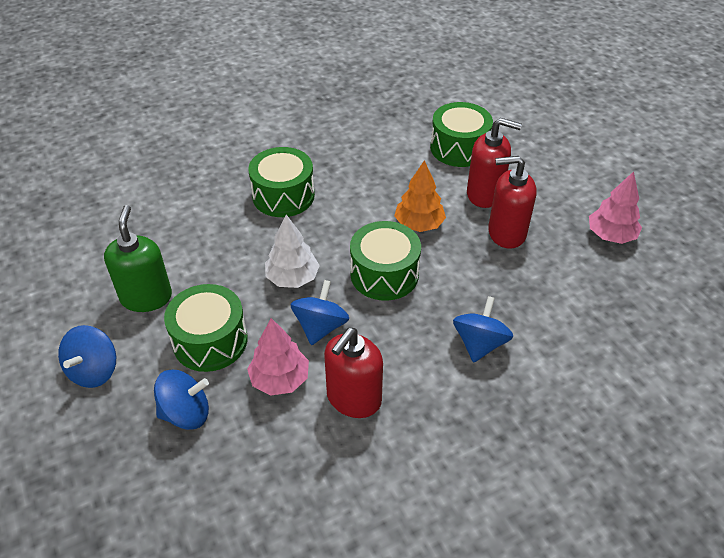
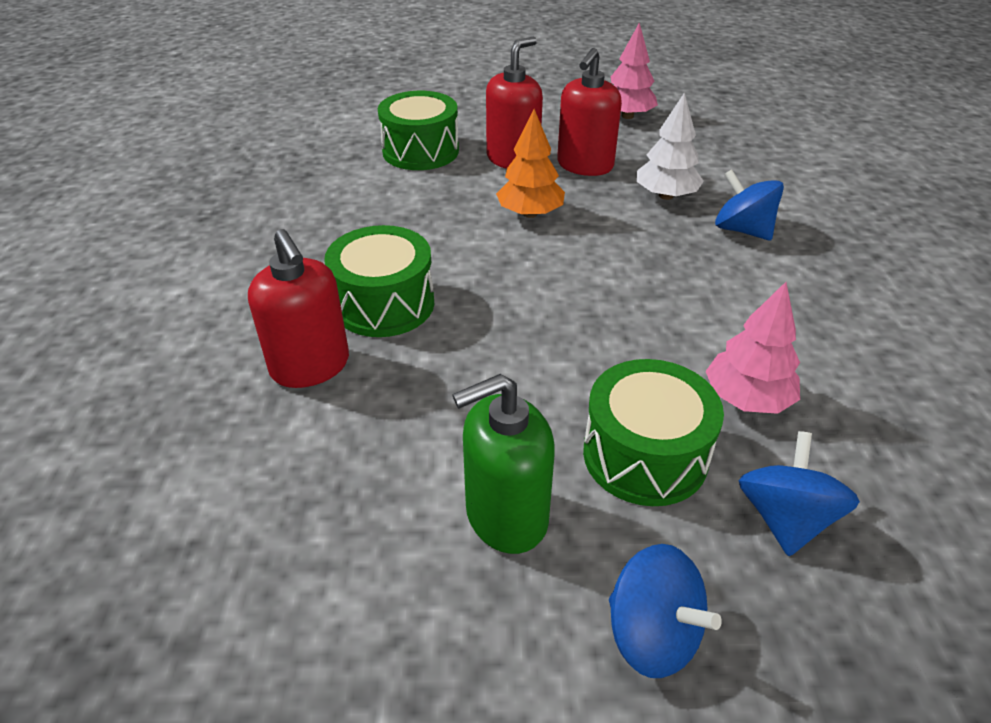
camera: 65 degrees left, 5 degrees down
green soap dispenser [104,205,172,312] -> green soap dispenser turned 45 degrees counterclockwise [452,374,555,554]
white tree [265,215,320,288] -> white tree moved to [637,92,704,200]
blue spinning top [291,280,349,345] -> none
red soap dispenser [324,328,383,418] -> red soap dispenser moved to [248,229,349,388]
green drum [350,221,421,301] -> none

